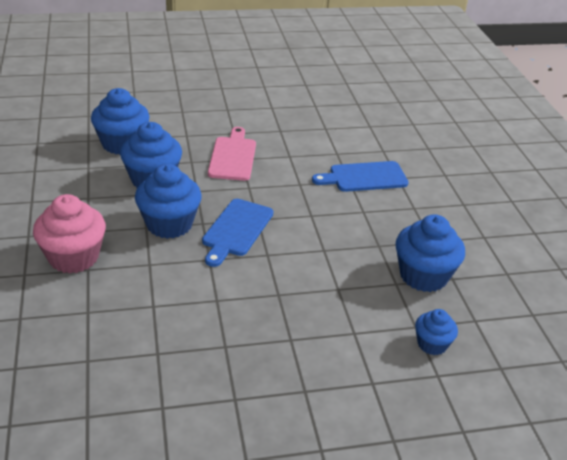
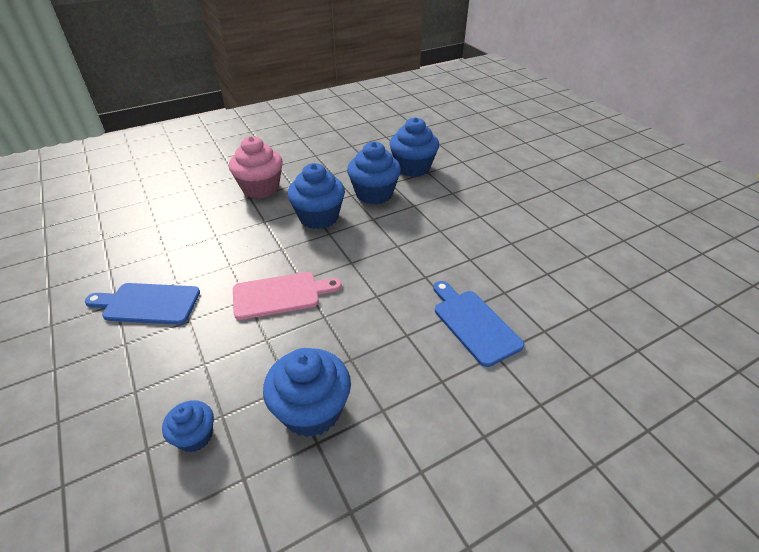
camera: 75 degrees right, 5 degrees up
blue cutting board [202,199,273,267] -> blue cutting board moved to [85,283,200,325]
pink cutting board [208,127,256,181] -> pink cutting board moved to [233,272,342,320]

